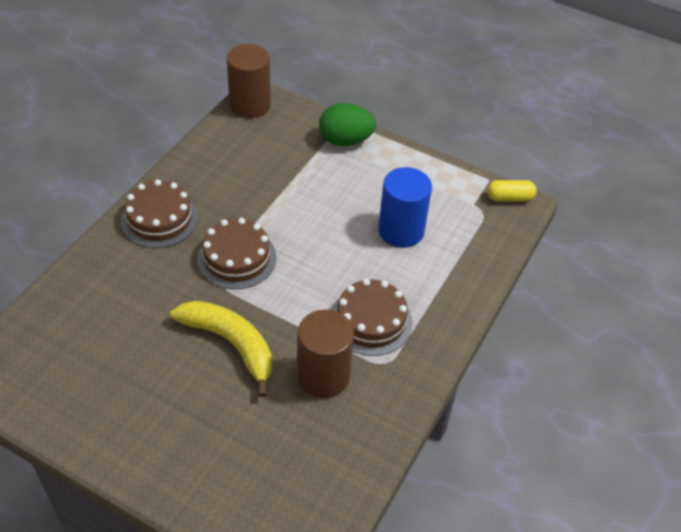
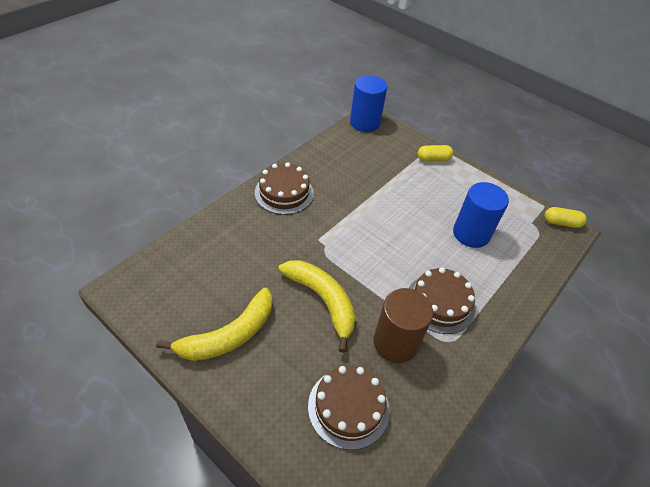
camera: 10 degrees right, 0 degrees up
brown cake [197,218,276,289] -> brown cake moved to [308,366,390,450]
brown cylinder [226,44,271,118] -> blue cylinder [350,75,387,132]
green egg [319,103,376,146] -> yellow capsule [418,145,453,161]
none -> yellow banana [156,288,272,361]

